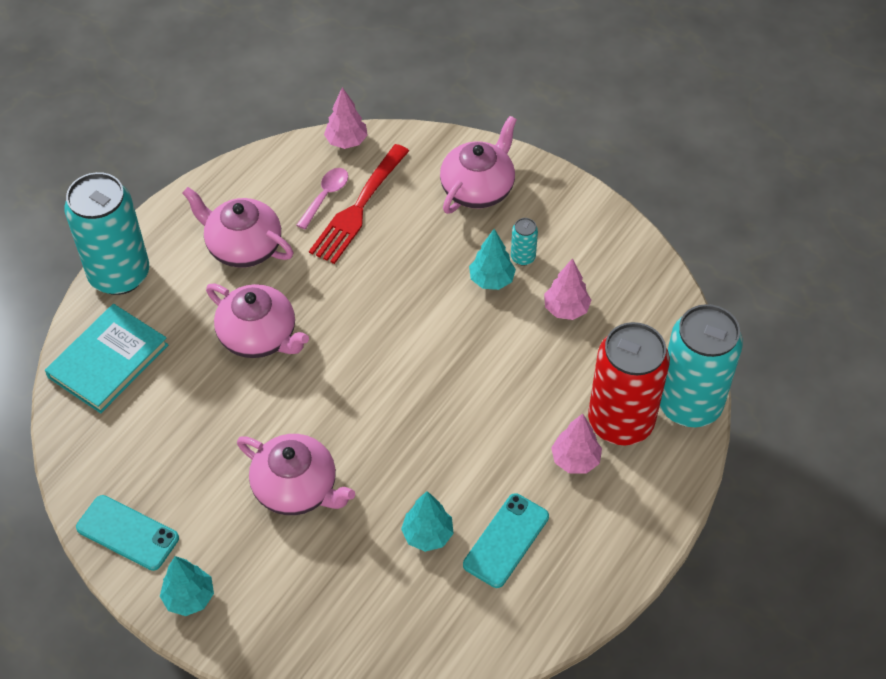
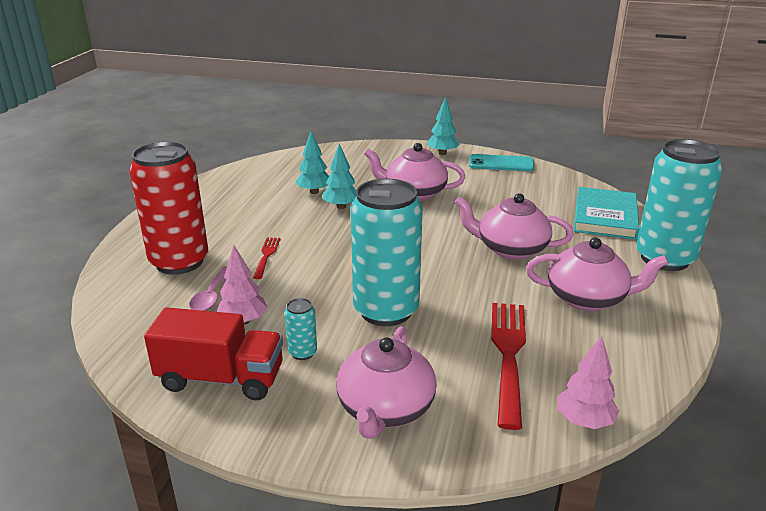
camera: 160 degrees right, 25 degrees down
pink spoon [297,168,348,229] -> pink spoon moved to [189,266,227,311]
turquoise phone [463,493,549,588] -> none
turquoise tree [469,229,516,290] -> turquoise tree moved to [323,143,356,209]
pink tree [551,414,602,474] -> none
turquoise can [660,304,743,427] -> turquoise can moved to [351,179,423,326]
none -> red truck [144,307,283,400]
none -> red fork [253,237,280,279]

